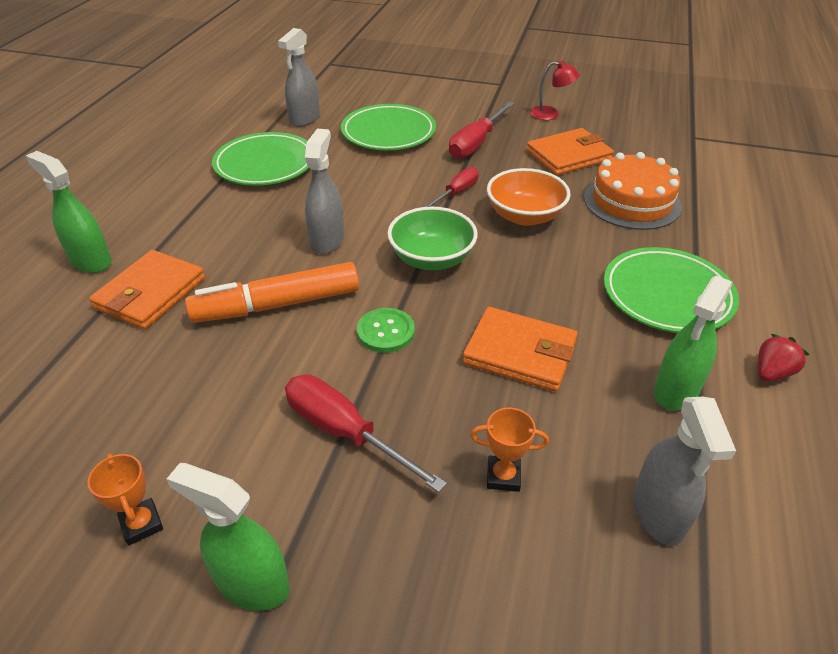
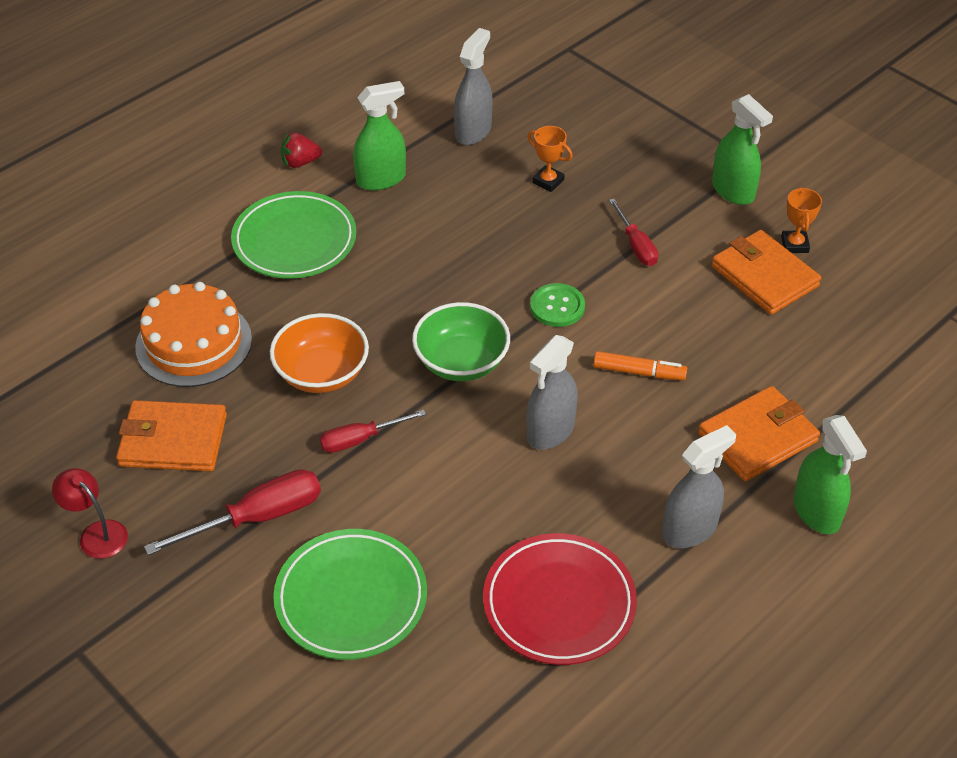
camera: 150 degrees left, 5 degrees up
orange marker [185,262,359,323] -> orange marker [593,351,687,380], size x0.54
green plate [212,132,309,186] -> red plate [483,533,637,665]
grey spray bottle [278,28,320,127] -> grey spray bottle moved to [662,425,736,548]
red screwdriver [285,375,447,493] -> red screwdriver [609,198,658,266], size x0.63
orange wallet [463,307,578,392] -> orange wallet moved to [711,230,821,315]

